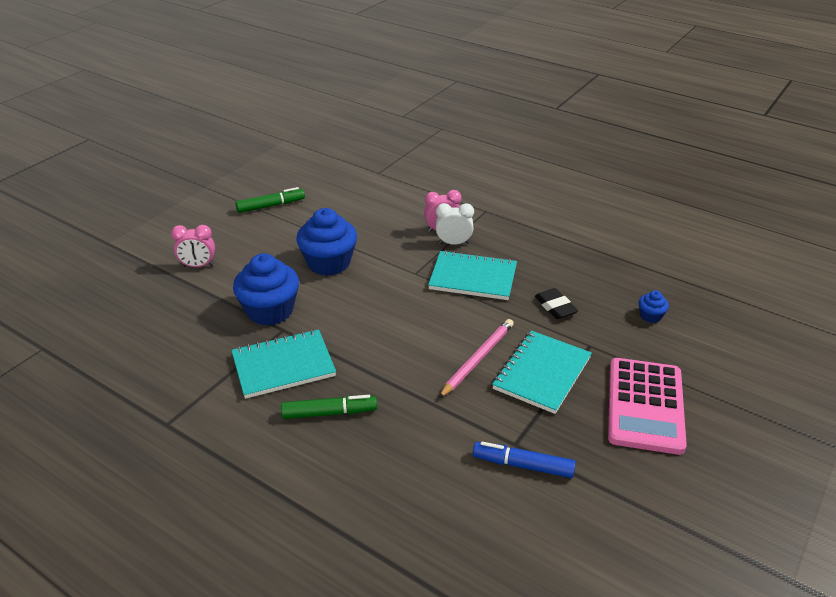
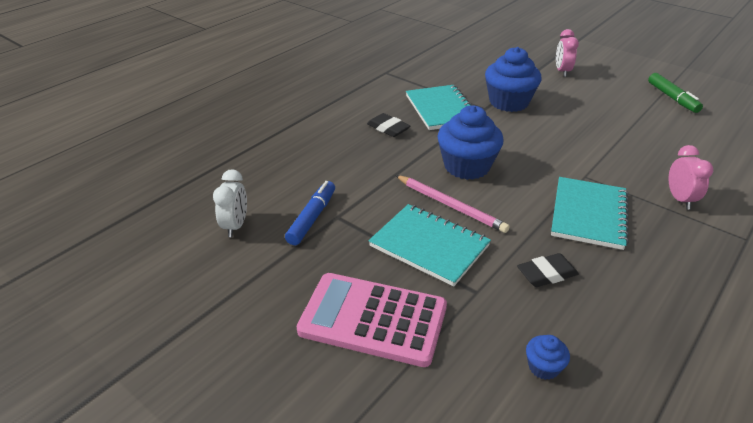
camera: 95 degrees right, 0 degrees up
green marker [281,395,377,419] -> black eraser [367,113,410,137]
blue cupcake [296,208,357,276] -> blue cupcake moved to [438,105,504,180]
white clock [436,203,474,245] -> white clock moved to [213,169,247,237]

